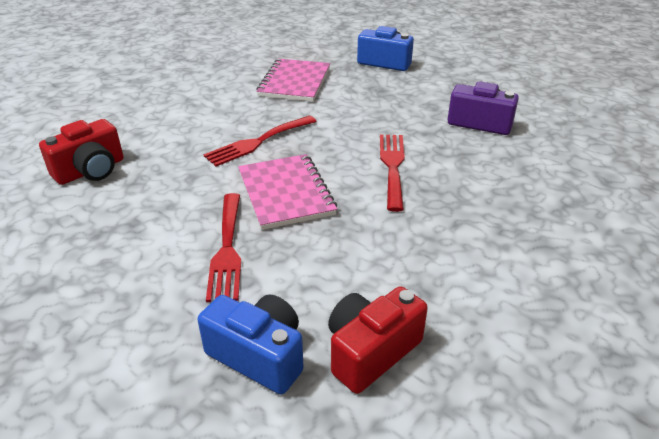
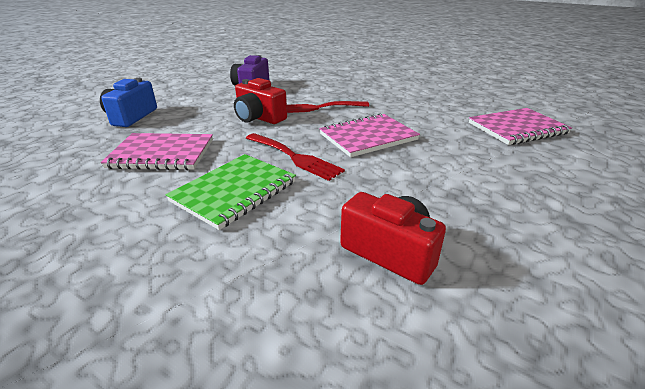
camera: 100 degrees left, 5 degrees down
blue camera [198,294,304,394] -> pink notebook [469,108,572,145]
red fork [206,193,241,302] -> none
red camera [328,286,428,394] -> red camera moved to [234,78,287,124]
none -> green notebook [166,154,296,230]

